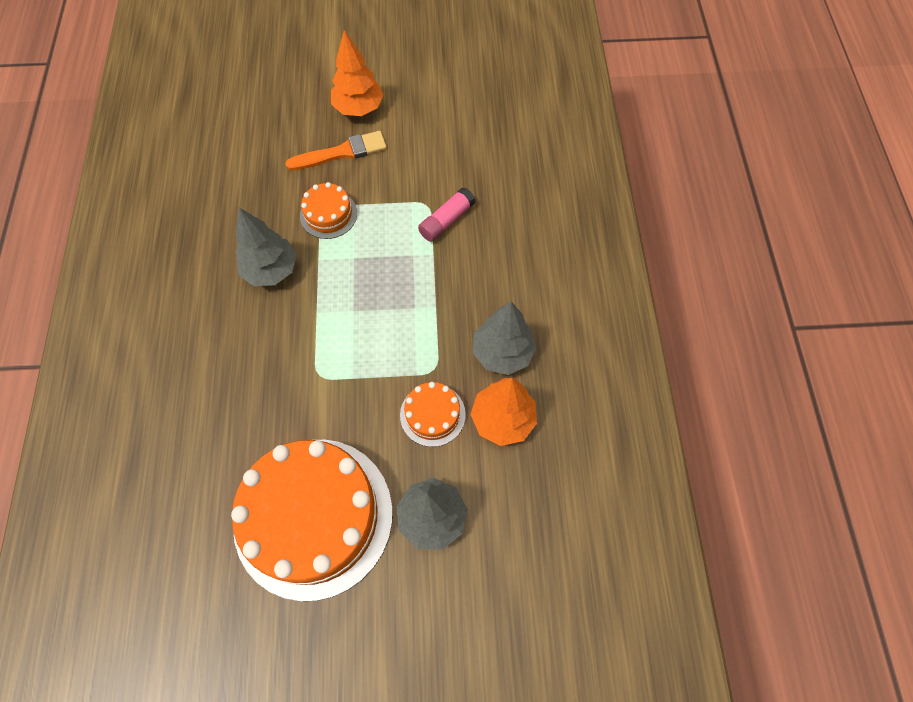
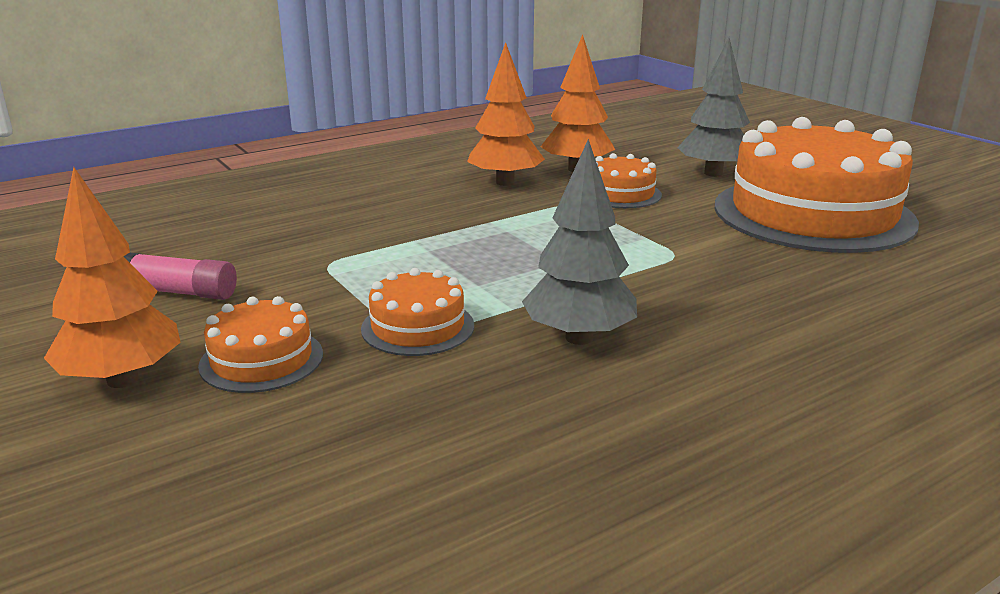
camera: 120 degrees left, 40 degrees down
orange brush [285,131,387,171] -> orange cake [198,296,323,393]
pink glue stick [418,187,476,242] -> pink glue stick moved to [124,253,237,300]
grey tree [473,301,536,375] -> orange tree [467,42,545,186]

